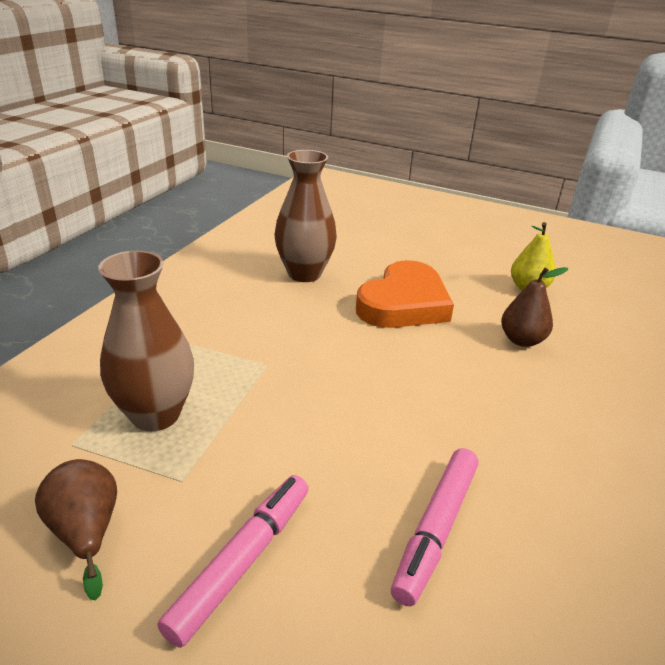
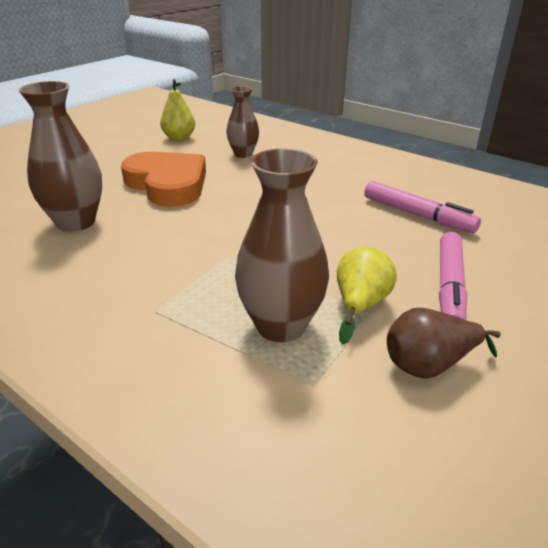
camera: 75 degrees left, 0 degrees up
pink marker [157,475,308,648] -> pink marker turned 120 degrees counterclockwise [439,232,467,320]
brown pear [501,267,568,347] -> brown vase [226,86,259,158]
none -> yellow pear [337,247,397,345]

